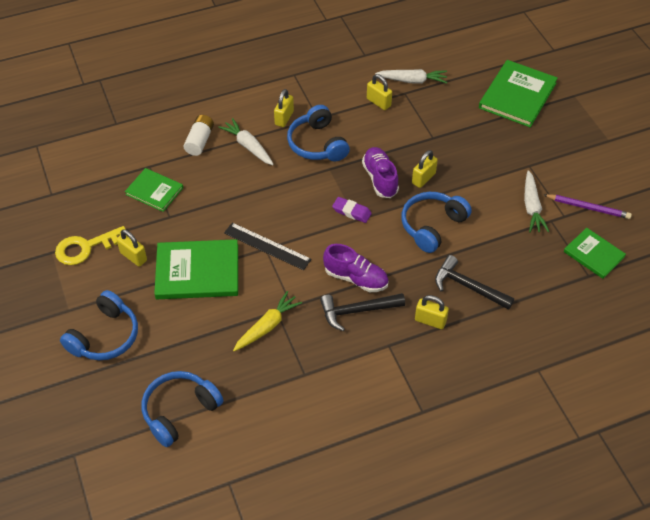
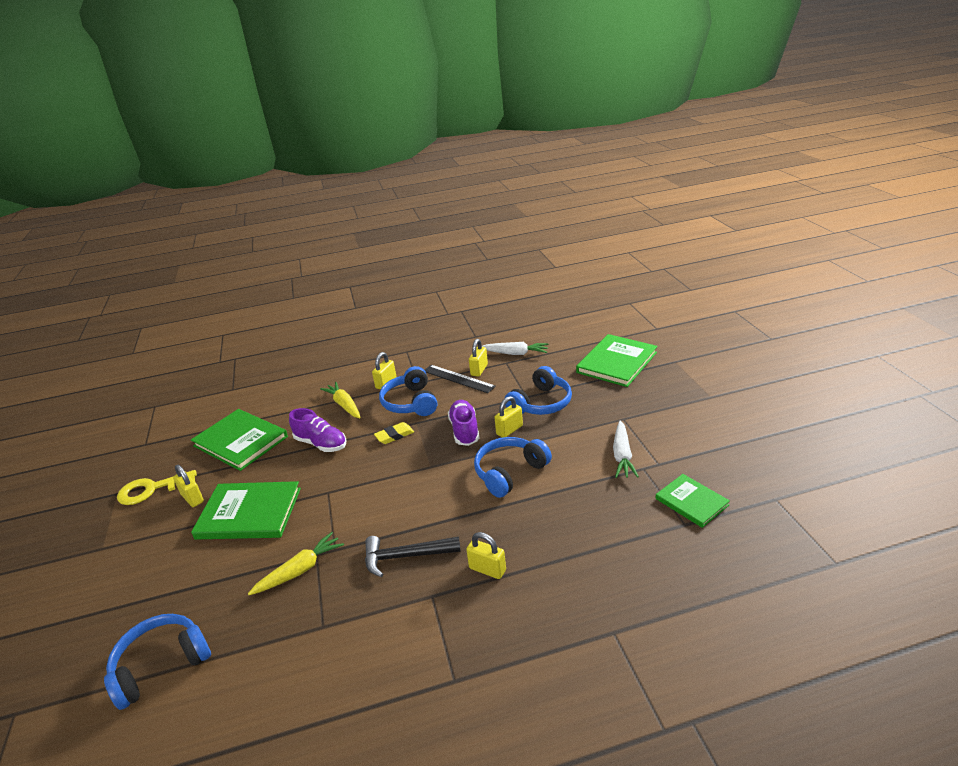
camera: 10 degrees right, 20 degrees down
blue headphones [60,290,138,360] -> blue headphones moved to [504,366,572,415]
green book [125,168,183,212] -> green book [191,409,288,471], size x1.66
white battery [184,115,214,156] -> none
white carrot [218,118,274,165] -> yellow carrot [320,382,361,418]
black ruler [224,223,312,270] -> black ruler moved to [425,365,496,393]
purple shoe [323,244,389,292] -> purple shoe moved to [289,408,346,452]
purple eraser [332,197,372,223] -> none
yellow padlock [367,74,392,110] -> yellow padlock turned 60 degrees clockwise [469,339,488,377]
black hammer [435,255,514,310] -> none
purple pencil [544,194,632,219] -> none
none -> yellow eraser [374,422,414,444]

